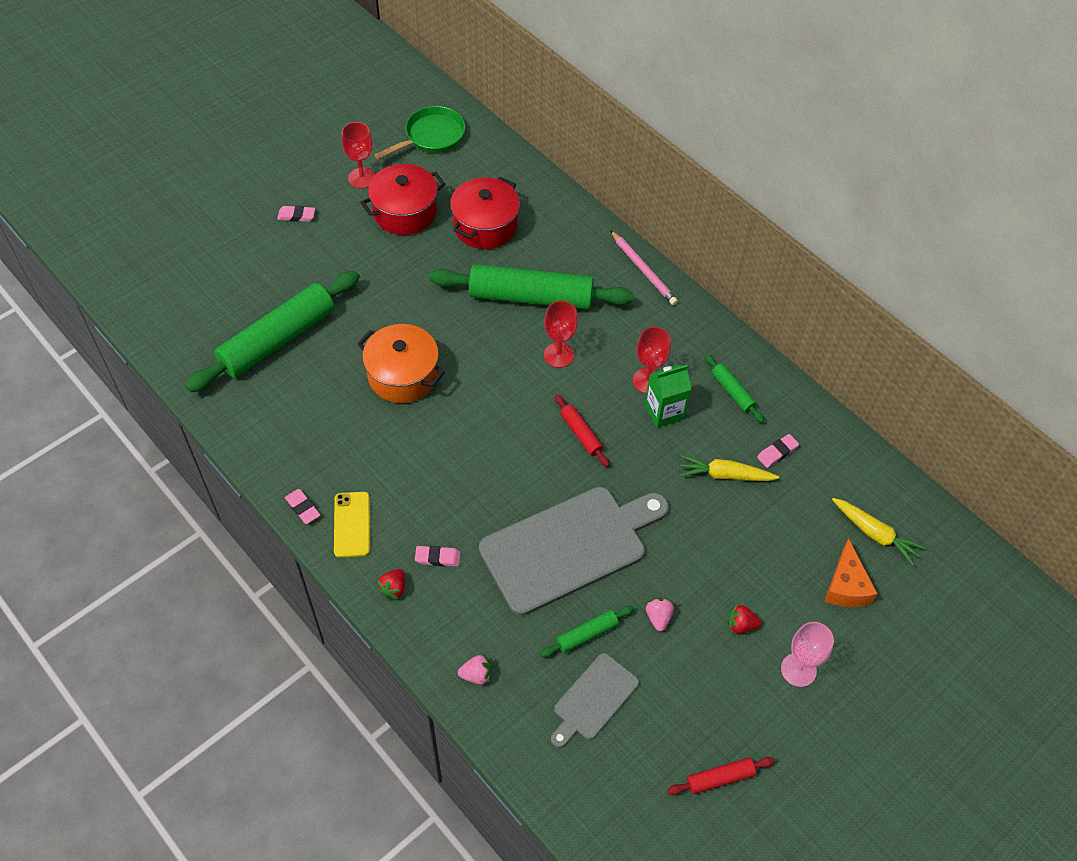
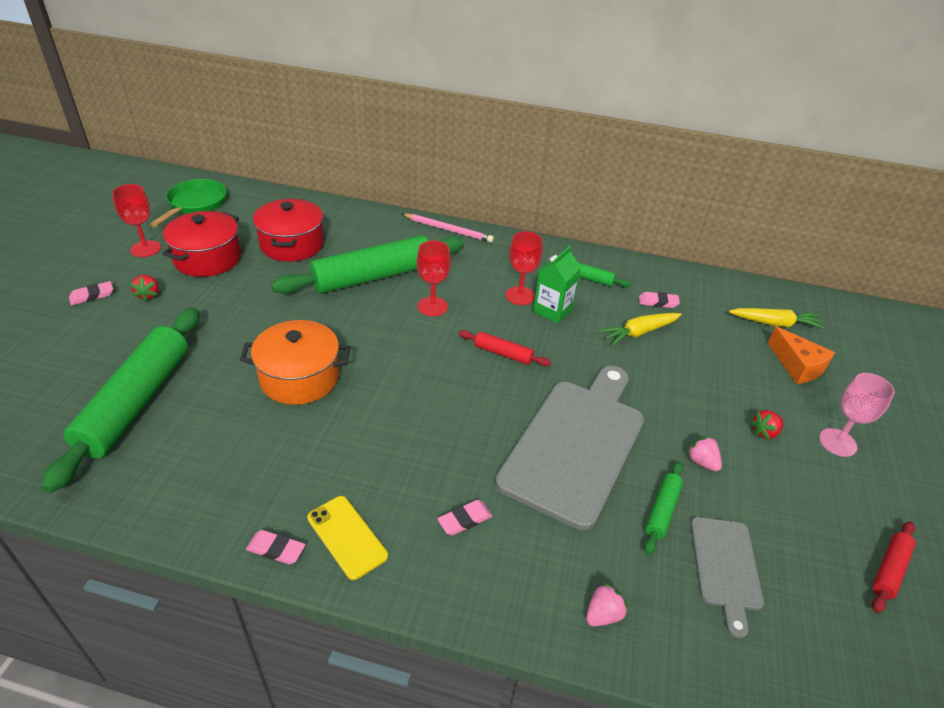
camera: 35 degrees left, 15 degrees down
red strawberry [377,569,405,599] -> red strawberry moved to [130,275,159,302]
pink eraser [757,434,799,468] -> pink eraser turned 75 degrees clockwise [639,292,680,308]

